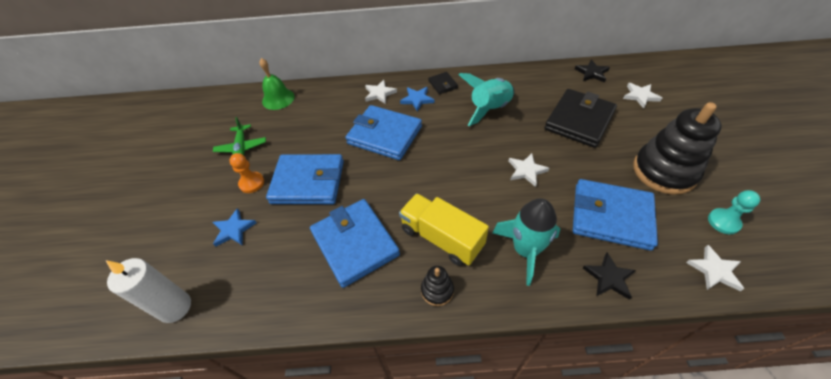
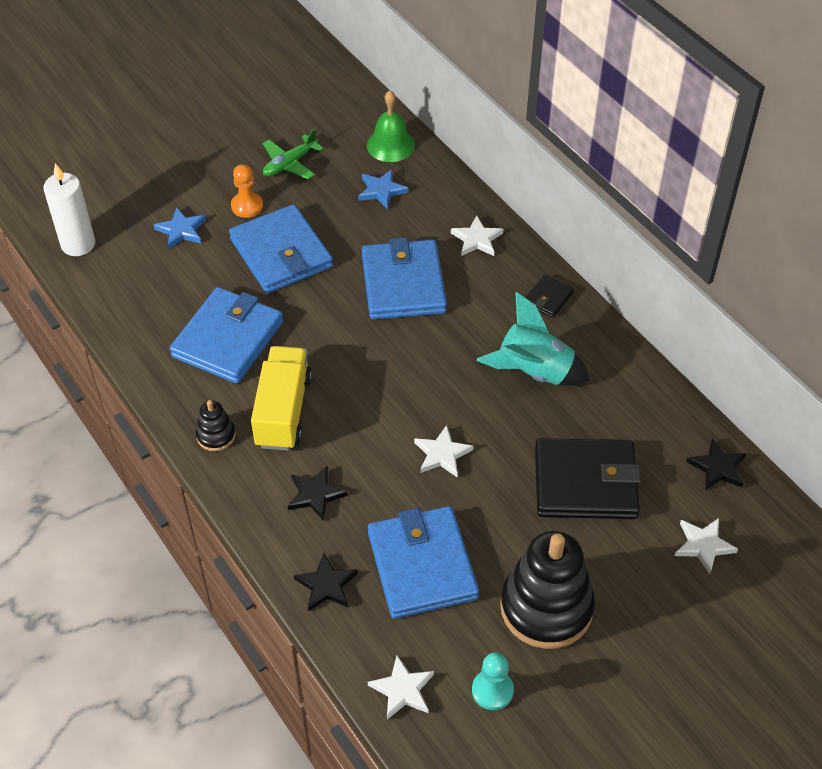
camera: 55 degrees right, 0 degrees up
blue star [400,87,434,112] -> blue star moved to [358,169,409,210]
turquoise rocket [492,198,560,286] -> black star [288,466,348,521]

